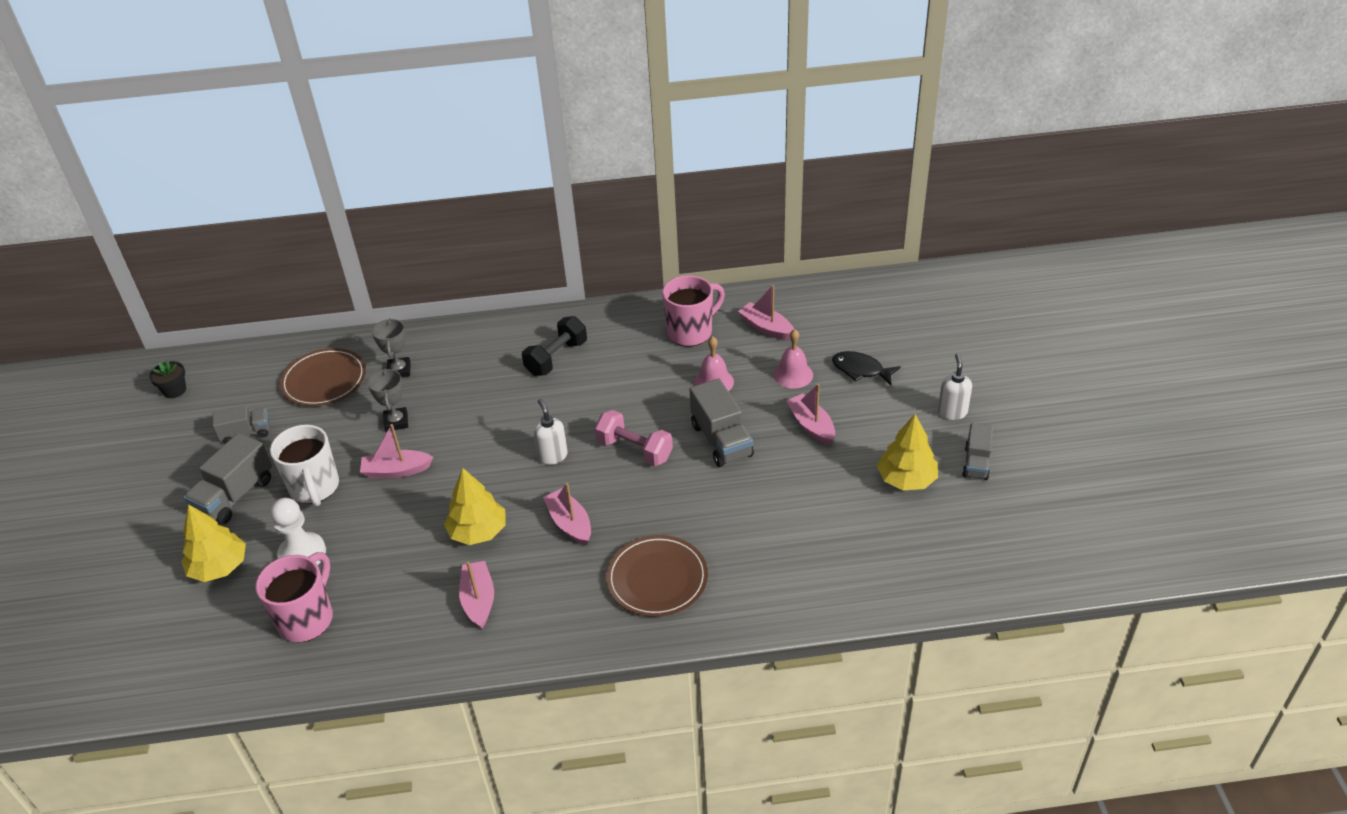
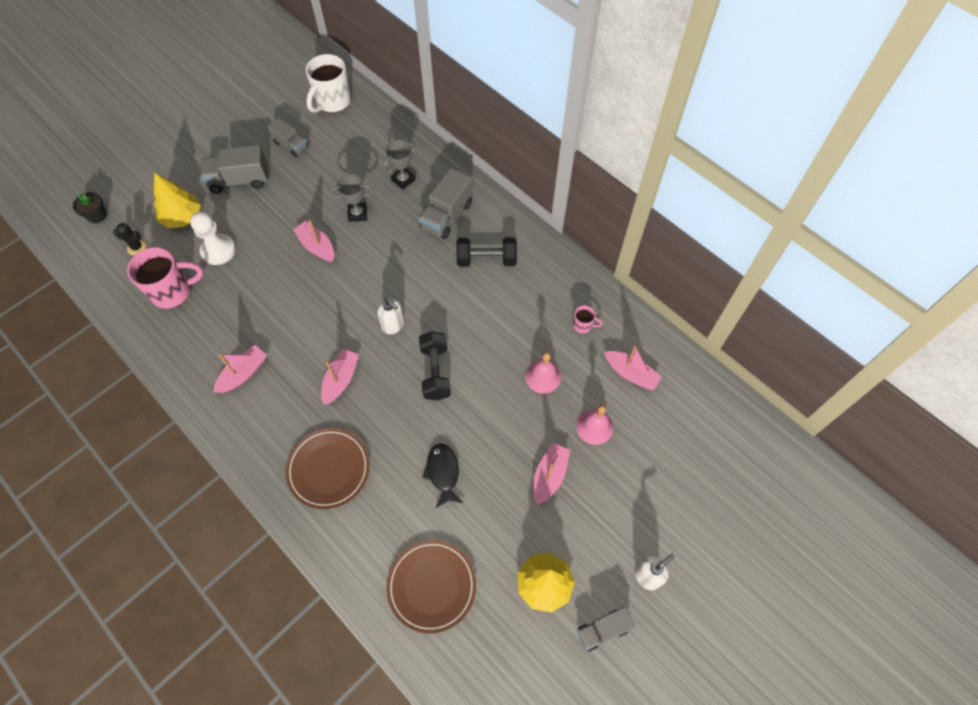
camera: 50 degrees right, 20 degrees up
black flower pot [149,360,186,398] -> black flower pot moved to [73,192,107,223]
white mug [270,424,339,506] -> white mug moved to [306,54,351,113]
brown plate [280,348,366,406] -> brown plate moved to [386,540,476,633]
grey trophy [367,369,408,432] -> grey trophy turned 45 degrees clockwise [330,174,374,222]
yellow tree [444,468,505,545] -> none
white soap dispenser [534,399,568,465] -> white soap dispenser turned 105 degrees clockwise [377,298,404,334]
pink dumbbell [594,410,673,466] -> black dumbbell [419,331,451,401]
pink mug [662,275,725,347] -> pink mug [573,305,603,333], size x0.46
grey truck [690,379,754,467] -> grey truck moved to [418,168,473,239]
pink boat [738,285,794,340] -> pink boat turned 120 degrees clockwise [604,346,662,391]
black fish [832,351,901,385] -> black fish moved to [422,443,463,508]
none -> black cactus [113,223,147,256]

